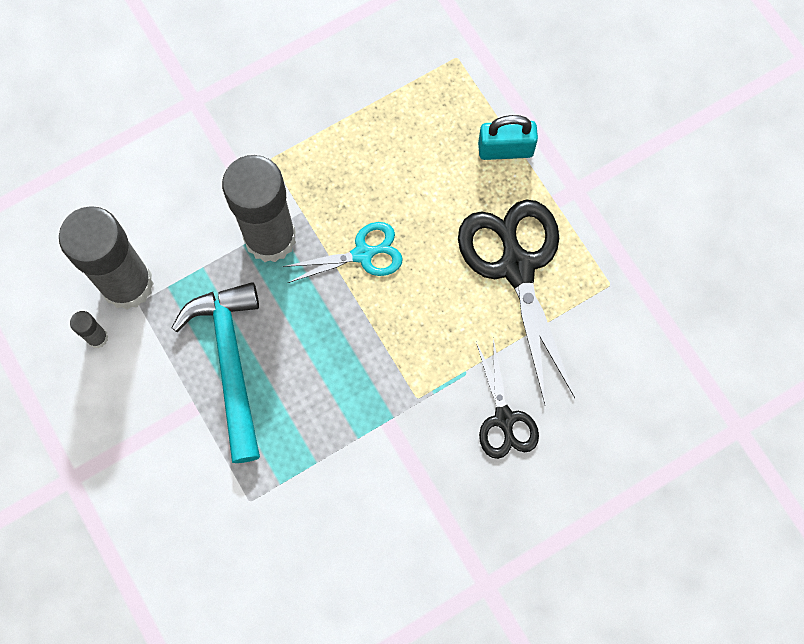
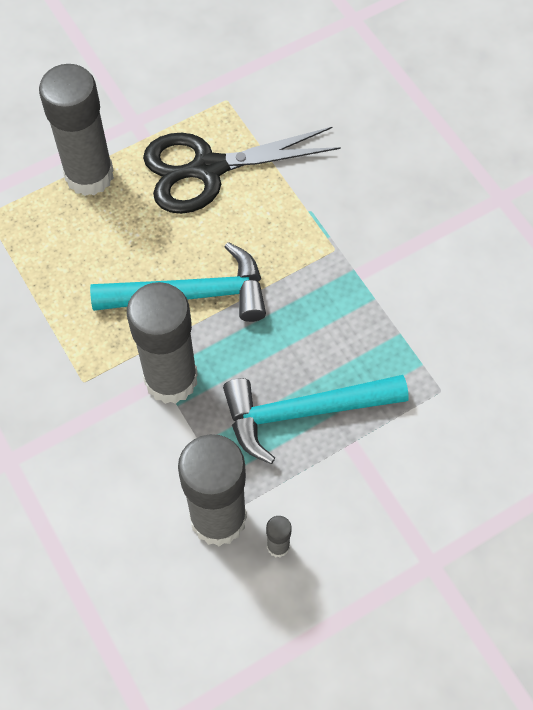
camera: 90 degrees left, 10 degrees down
turquoise scissors [283,222,403,283] -> turquoise hammer [90,242,266,322]
black scissors [476,338,539,459] -> none
turquoise padlock [478,115,538,160] -> grey glue stick [39,64,114,196]

